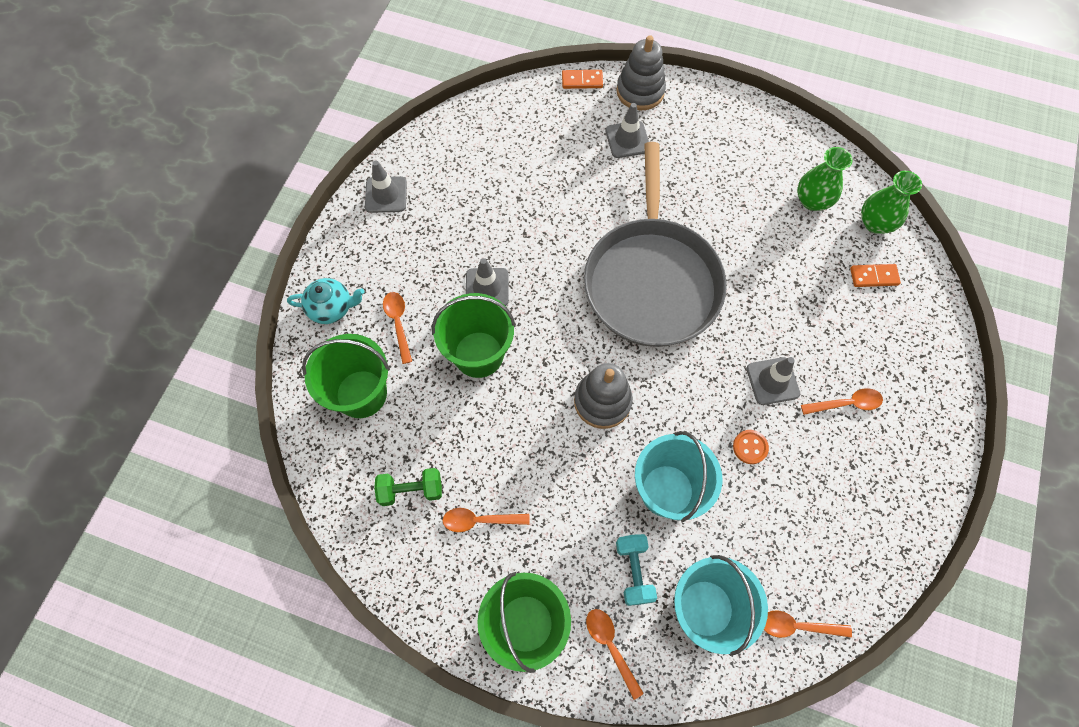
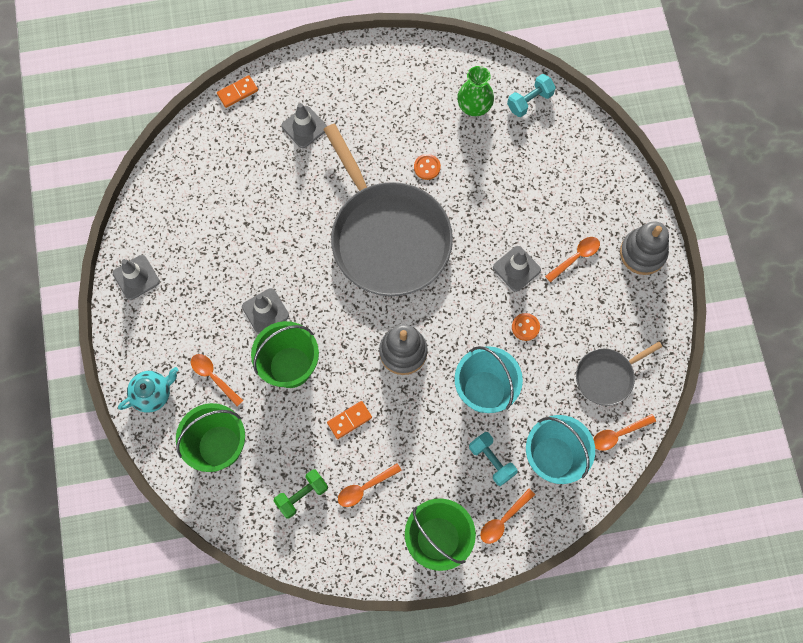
camera: 30 degrees left, 5 degrees up
orange spoon [586,609,644,700] -> orange spoon turned 75 degrees counterclockwise [480,489,535,544]
grey stacking toy [616,35,666,110] -> grey stacking toy moved to [620,221,669,275]
orange domino [850,264,901,287] -> orange domino moved to [327,401,372,439]
green vase [861,171,922,234] -> turquoise dumbbell [507,74,556,117]
none -> orange button [414,154,441,180]
none -> grey pan [576,342,662,406]

